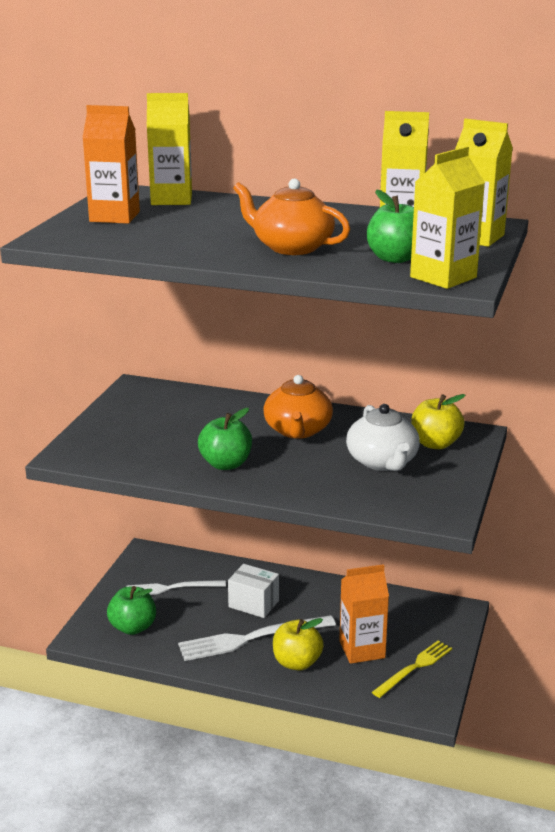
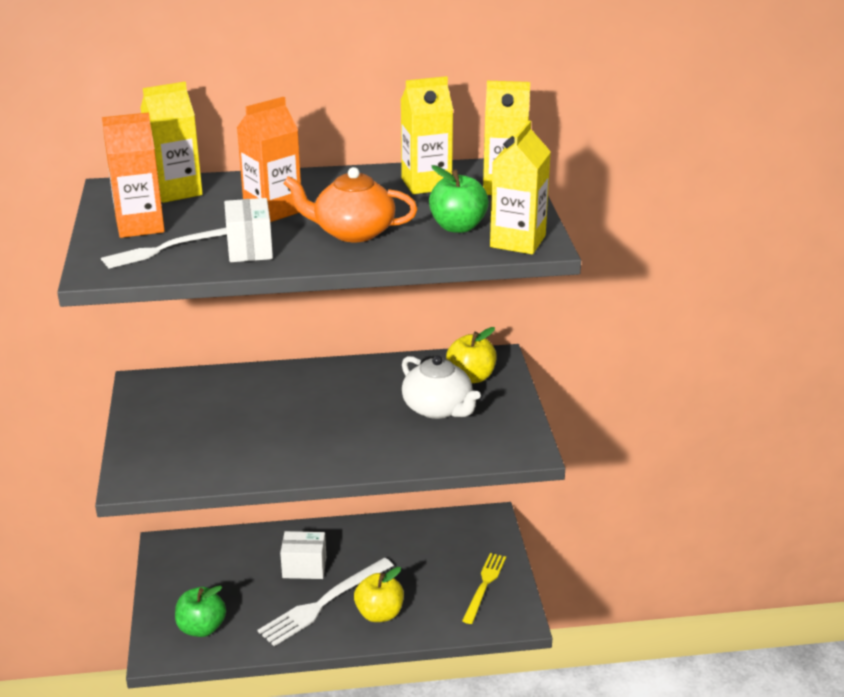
camera: 25 degrees left, 5 degrees up
white fork [126,580,226,595] -> white fork moved to [101,228,227,269]
green apple [198,408,252,470] -> none
orange teapot [263,375,333,439] -> none
orange carton [339,564,389,664] -> orange carton moved to [237,97,301,222]
none -> white box [224,198,273,262]

